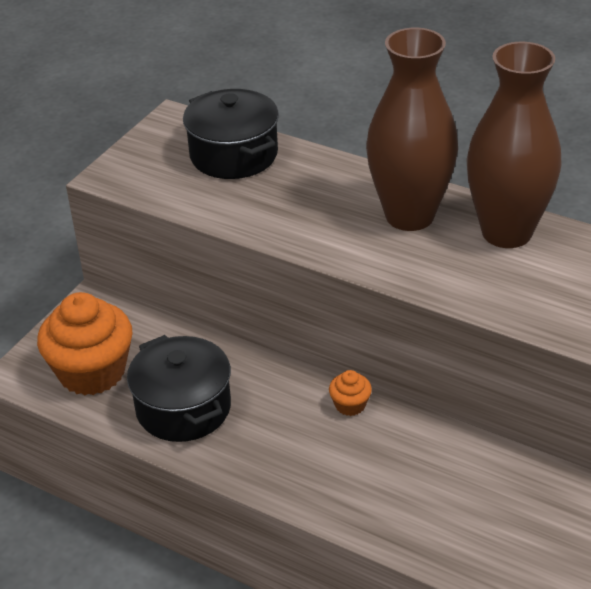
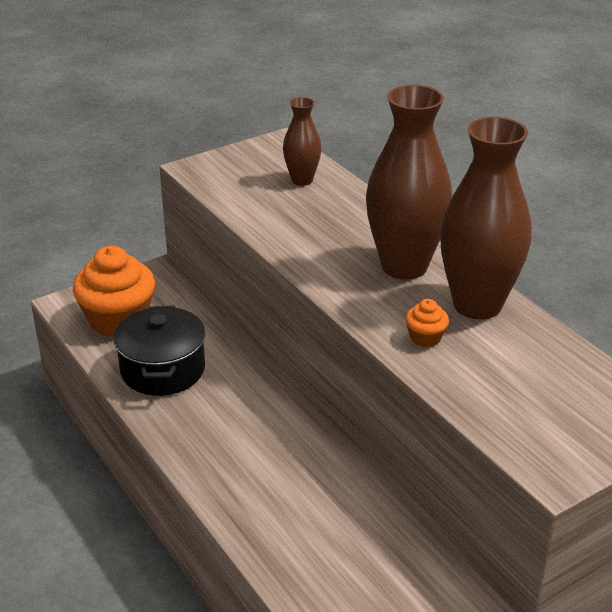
camera: 25 degrees right, 5 degrees down
black pot [183,89,279,179] -> brown vase [283,97,321,186]
orange cupcake [329,370,372,416] -> orange cupcake moved to [405,299,449,347]

